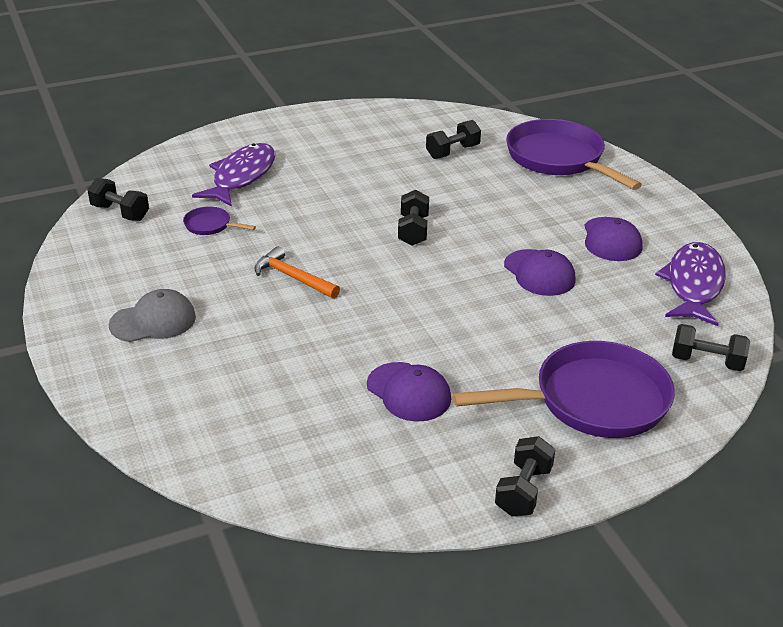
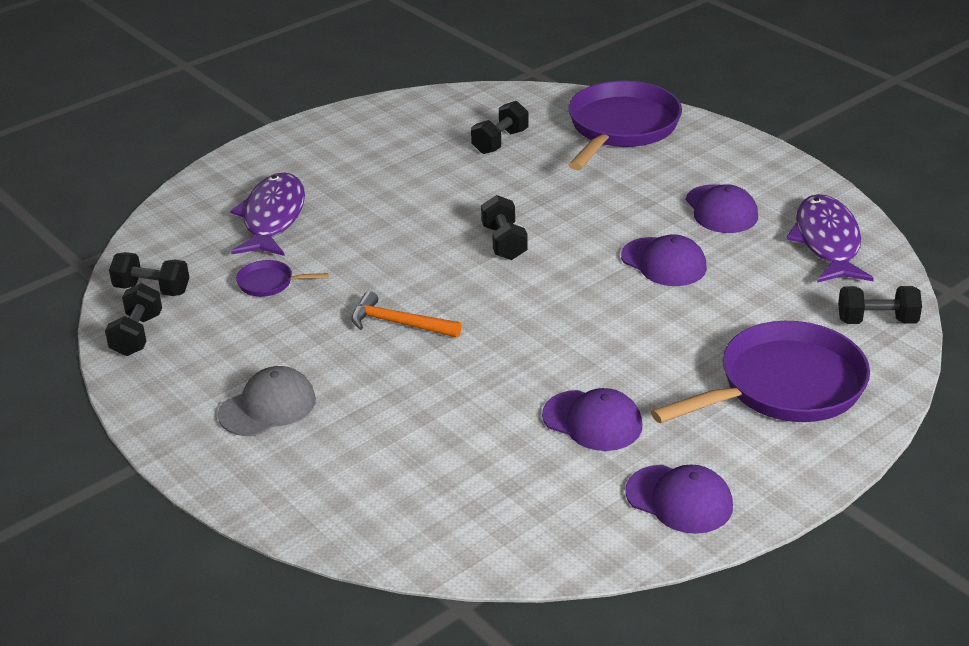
camera: 15 degrees left, 0 degrees up
black dumbbell [495,436,555,516] -> black dumbbell moved to [105,283,162,356]
purple pan [506,119,642,190] -> purple pan turned 75 degrees clockwise [568,81,682,170]
none -> purple cap [625,464,733,534]

